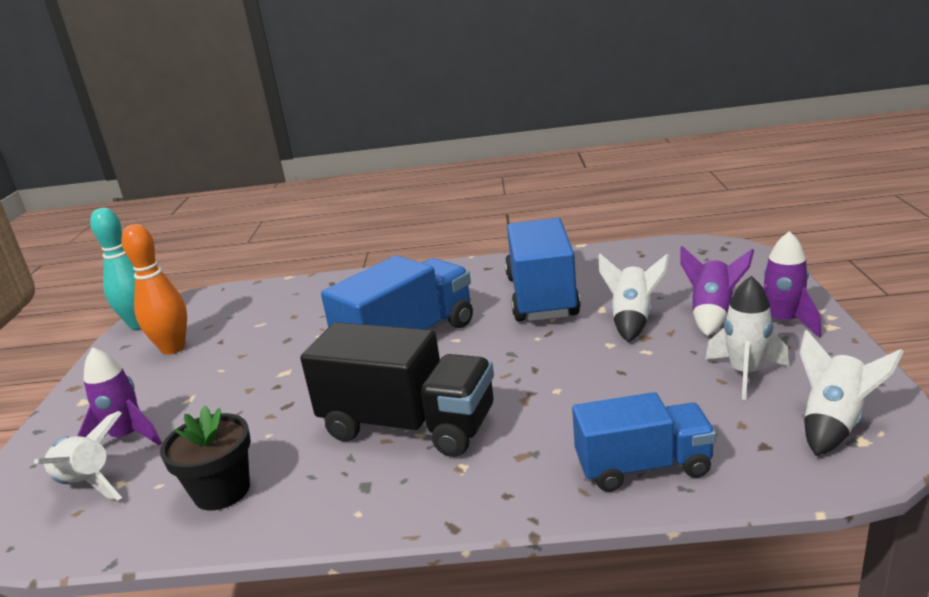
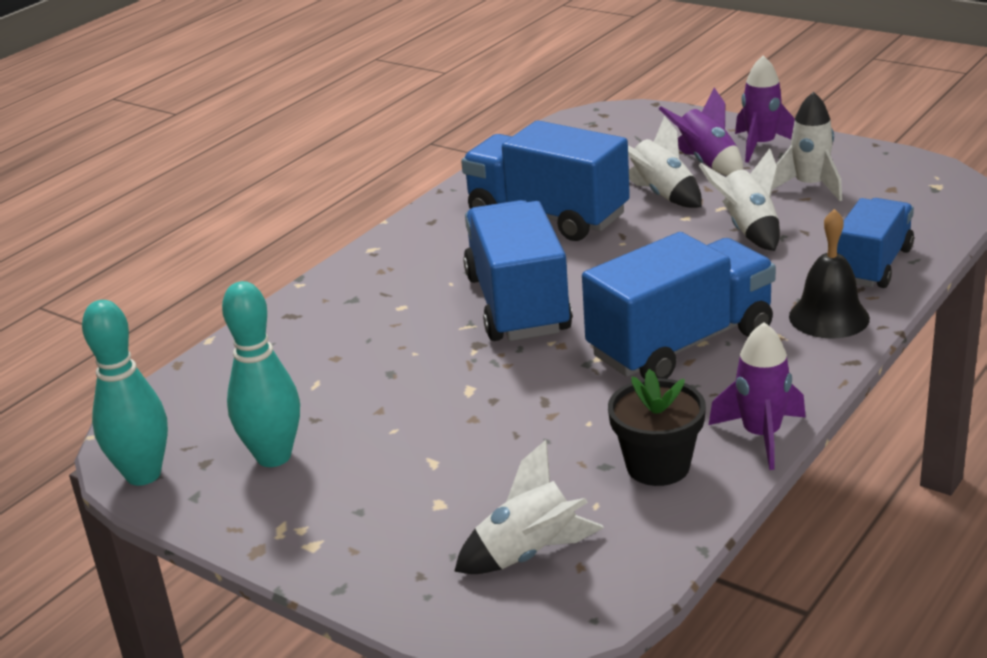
camera: 55 degrees left, 5 degrees up
purple rocket [77,347,162,446] -> purple rocket moved to [709,322,806,470]
orange bowling pin [121,224,187,355] -> turquoise bowling pin [222,281,300,467]
black truck [300,322,494,457] -> blue truck [582,232,776,379]
white rocket [800,329,904,456] -> white rocket moved to [699,149,780,251]
none -> black bell [789,209,870,339]

